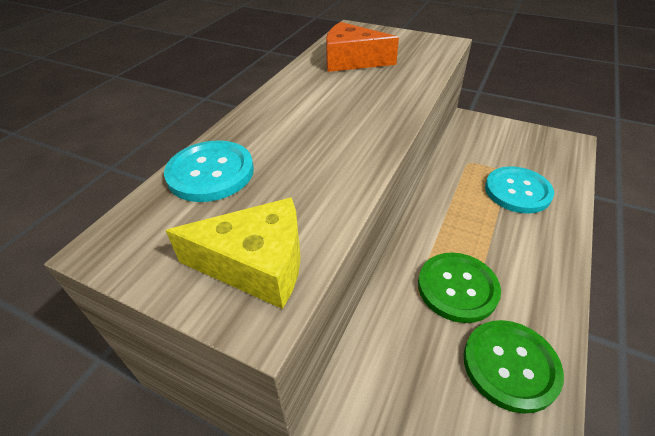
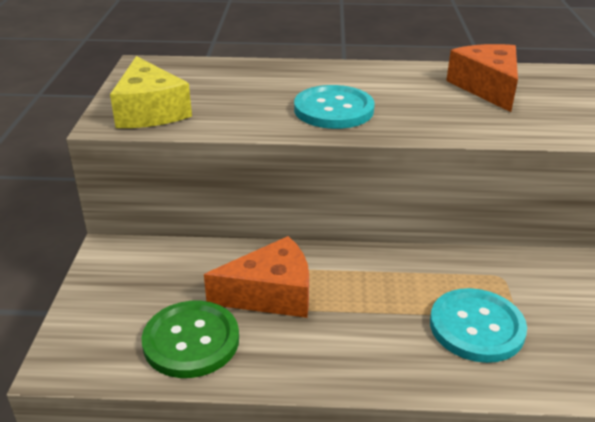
camera: 65 degrees right, 10 degrees down
turquoise button [164,140,254,202] -> turquoise button moved to [294,85,375,129]
green button [418,253,501,323] -> orange cheese [204,236,309,318]

